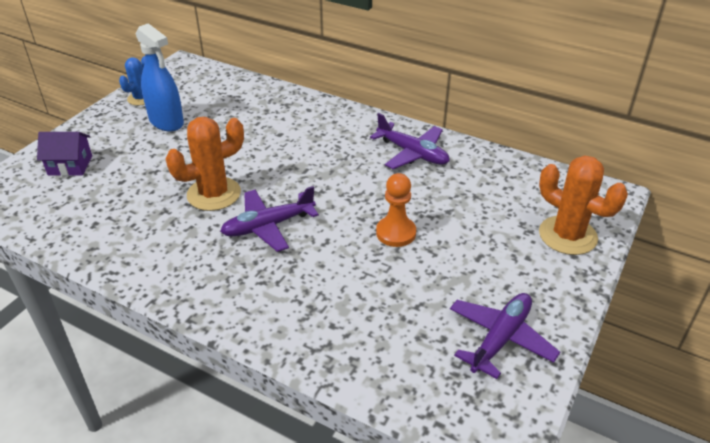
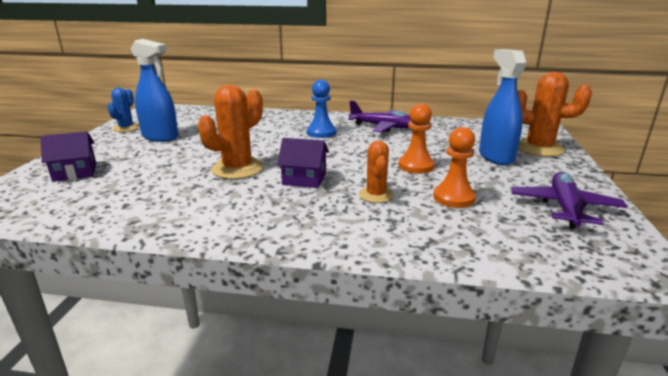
camera: 20 degrees left, 15 degrees down
purple plane [220,186,319,252] -> purple house [277,138,329,188]
none -> blue pawn [307,80,336,138]
none -> orange cactus [359,141,394,203]
none -> orange pawn [433,127,476,208]
none -> blue spray bottle [479,49,527,165]

